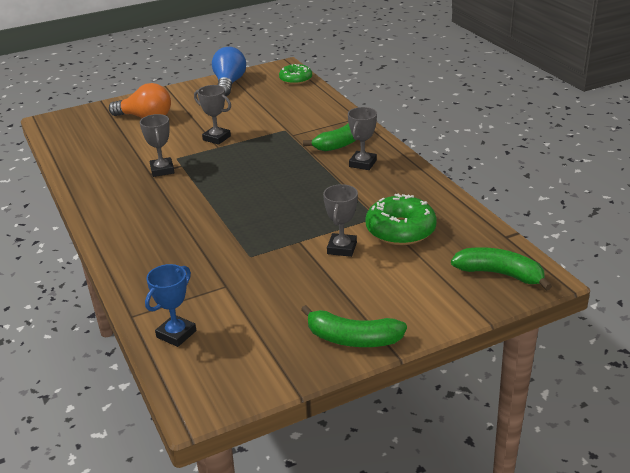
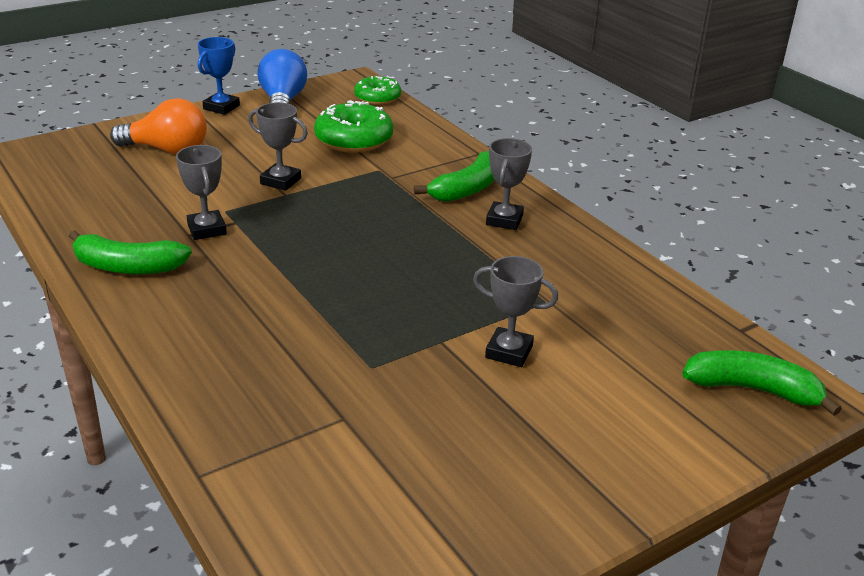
camera: 10 degrees left, 0 degrees up
blue trophy [145,264,196,347] -> blue trophy moved to [198,37,240,115]
green banana [301,305,407,347] -> green banana moved to [69,230,192,274]
grey trophy [323,184,358,257] -> grey trophy turned 75 degrees counterclockwise [473,256,558,367]
green donut [365,194,437,245] -> green donut moved to [314,100,393,153]

